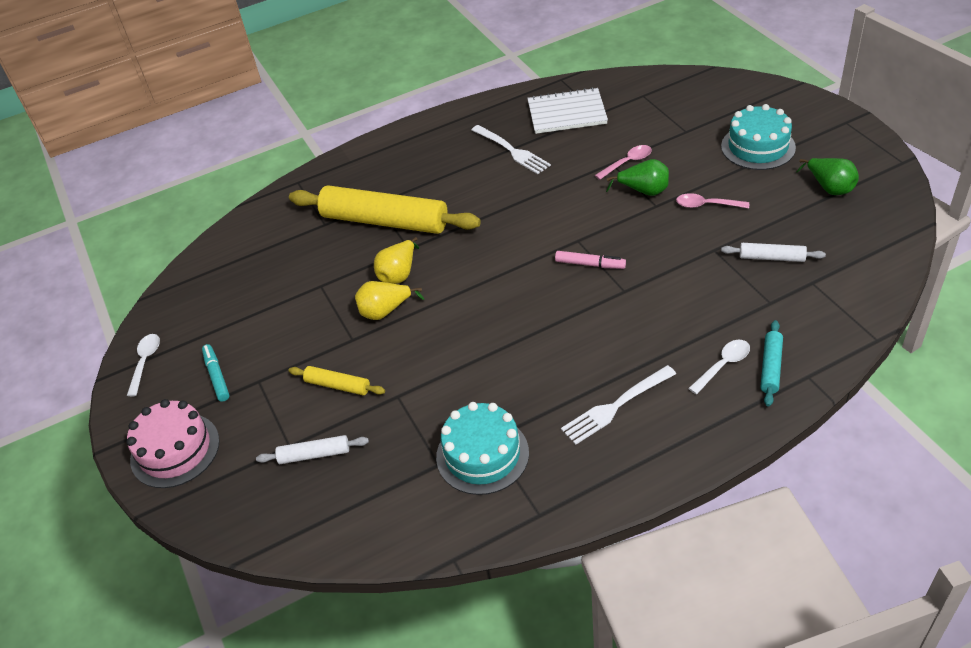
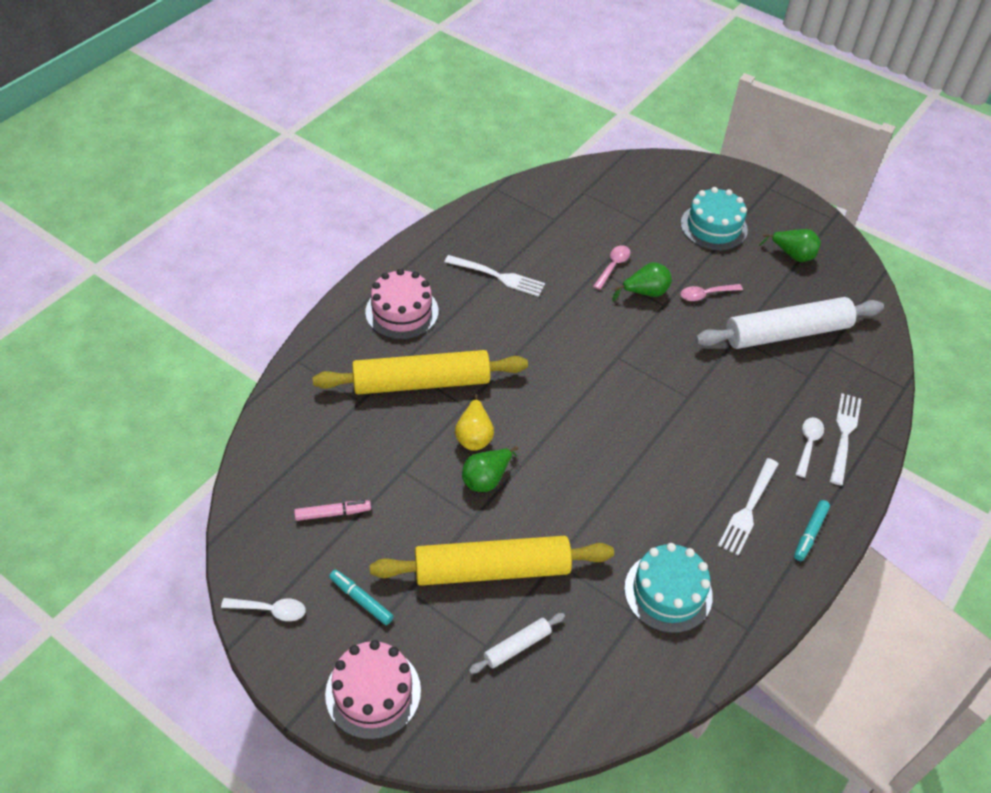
camera: 35 degrees left, 5 degrees up
white spoon [127,334,160,396] -> white spoon turned 120 degrees clockwise [221,598,306,621]
yellow rolling pin [289,366,385,395] -> yellow rolling pin [370,536,614,586], size x2.24
yellow pear [355,281,424,320] -> green pear [462,446,518,492]
white notebook [527,87,608,134] -> none
pink marker [555,251,626,269] -> pink marker moved to [294,500,371,521]
white rolling pin [721,243,826,262] -> white rolling pin [695,297,884,349], size x2.24
turquoise rolling pin [760,320,783,407] -> white fork [830,393,861,485]
none -> pink cake [365,269,438,339]
none -> turquoise marker [794,500,830,561]

